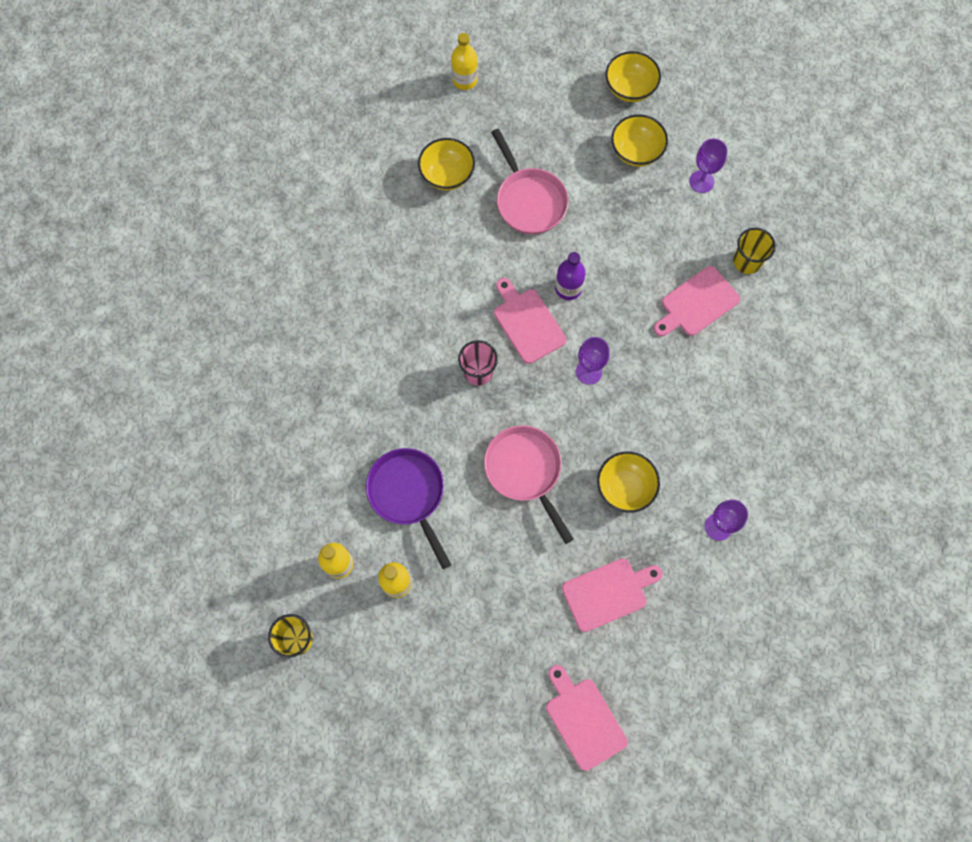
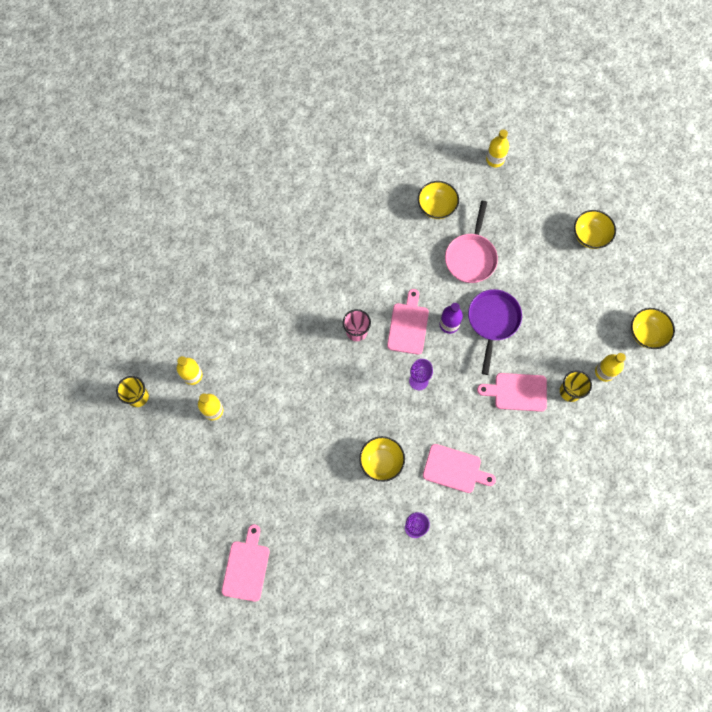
camera: 40 degrees right, 0 degrees up
purple pan [366,448,451,569] -> purple pan moved to [468,289,522,375]
pink pan [484,425,574,544] -> none
pink cutting board [562,558,663,632] -> pink cutting board moved to [423,444,496,493]
yellow bowl [611,114,668,167] -> yellow bowl moved to [631,308,675,349]
purple goblet [689,139,727,193] -> none
none -> yellow bottle [595,353,626,382]

